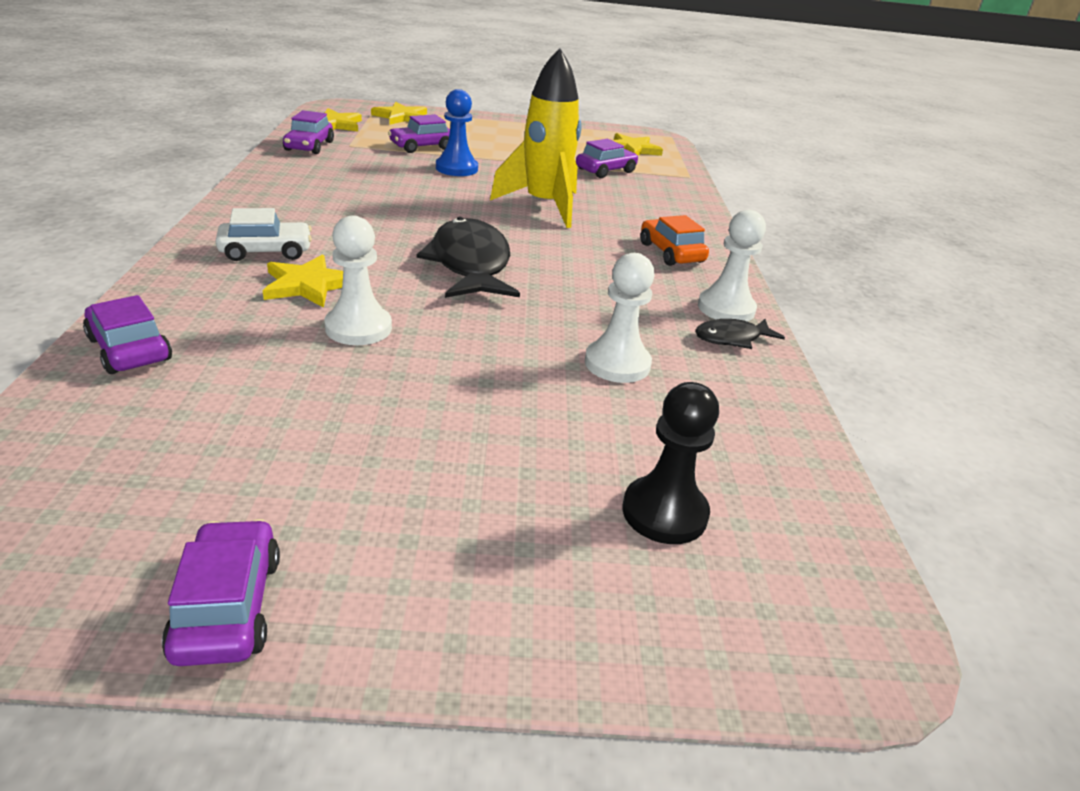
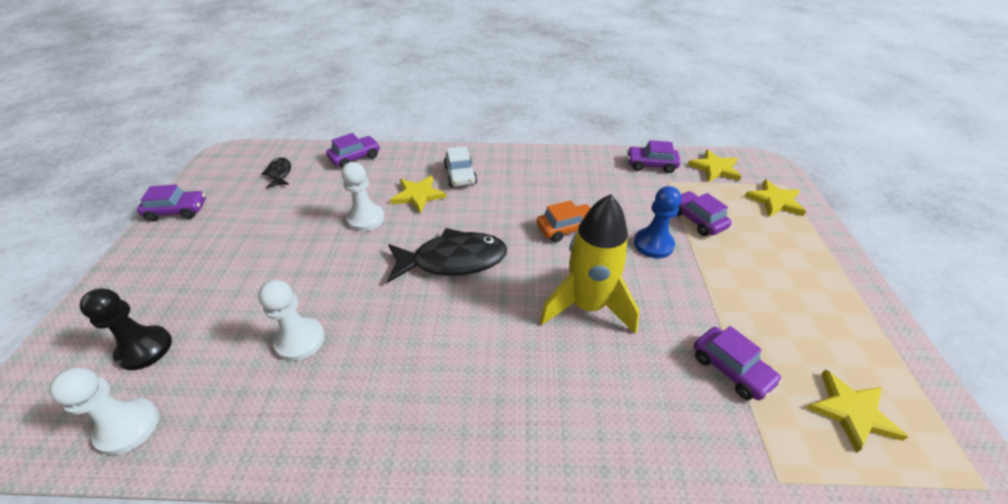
camera: 95 degrees right, 10 degrees up
orange car [640,215,709,266] -> orange car moved to [537,200,591,242]
black fish [695,319,785,349] -> black fish moved to [261,158,291,188]
white pawn [698,210,766,322] -> white pawn moved to [49,368,159,455]

